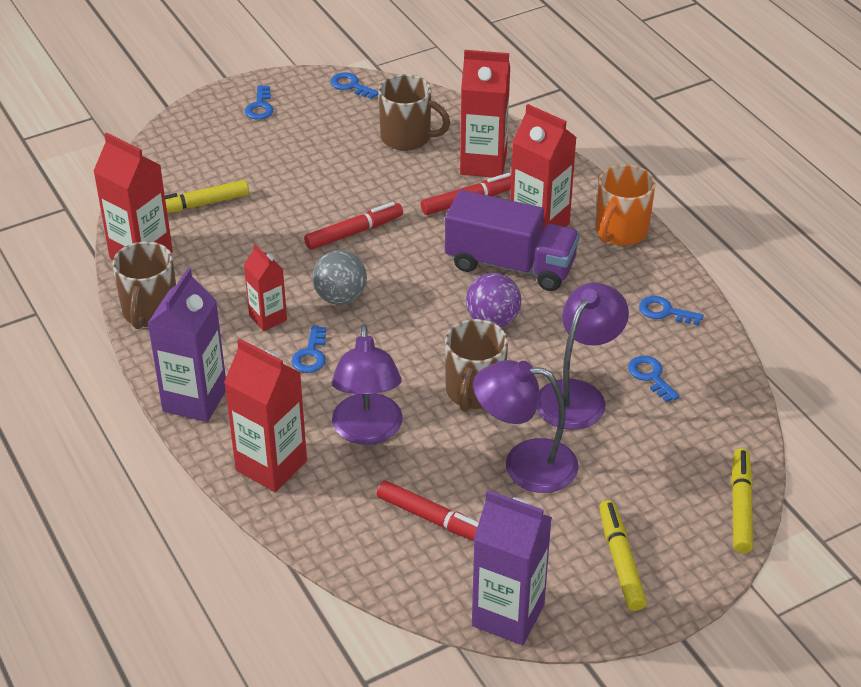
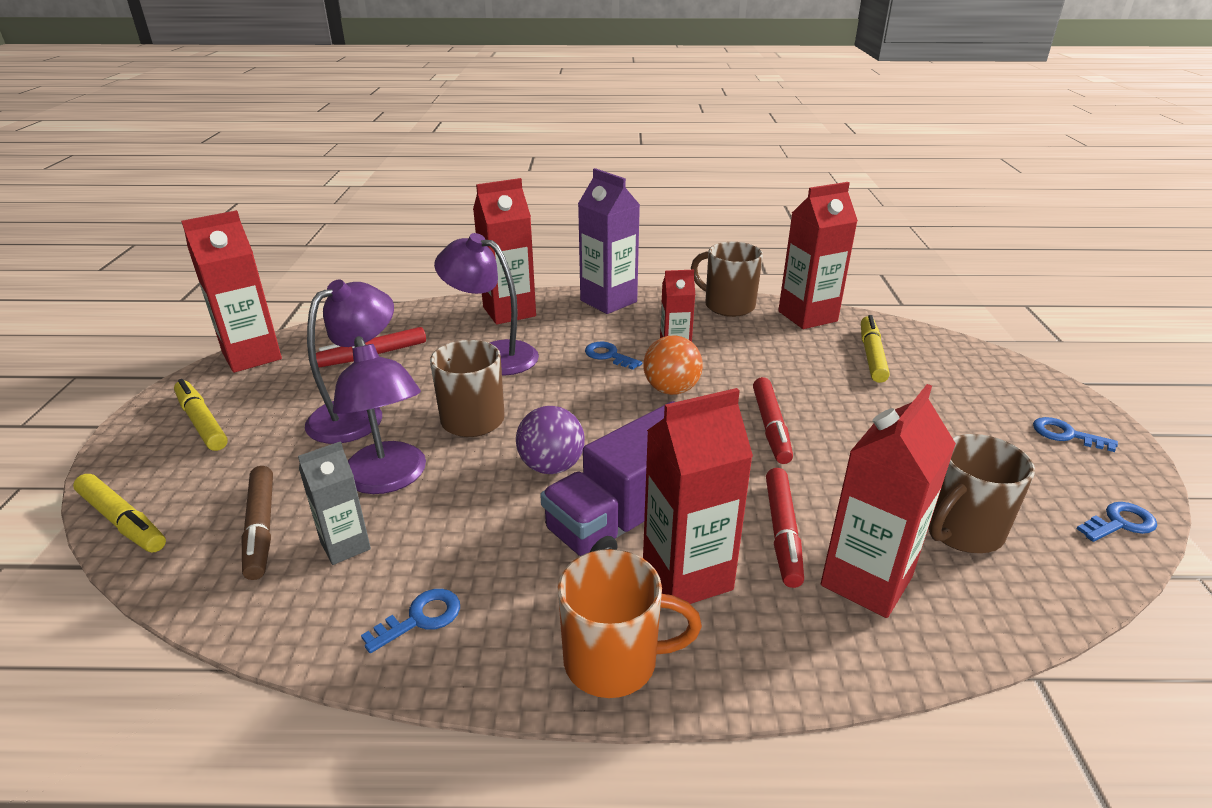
camera: 120 degrees right, 10 degrees down
grey ball [312,250,367,305] -> orange ball [643,335,703,395]
purple carton [472,490,552,645] -> red carton [181,210,282,373]
orange mug [595,164,656,246] -> orange mug turned 120 degrees clockwise [558,549,702,698]
yellow marker [599,500,647,611] -> yellow marker turned 150 degrees counterclockwise [174,379,228,451]
blue key [628,356,679,402] -> grey carton [298,441,371,565]
none -> brown marker [242,466,273,580]

